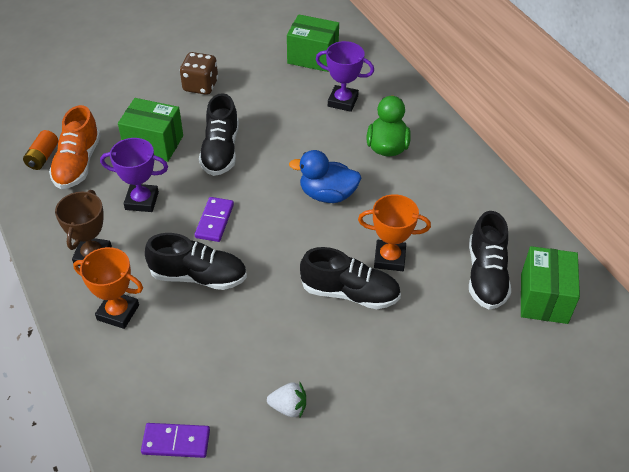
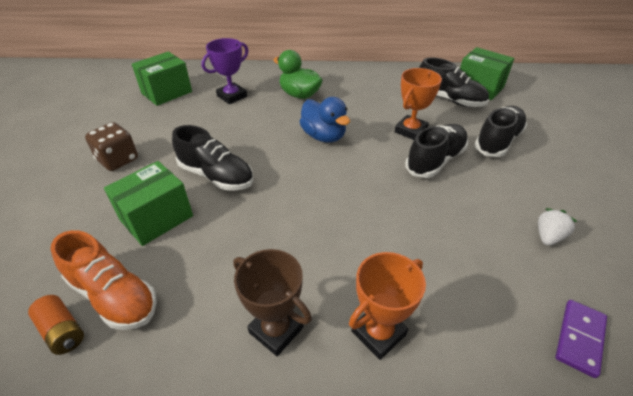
camera: 60 degrees left, 5 degrees down
purple trophy [100,138,168,212] -> none
black shoe [145,233,247,290] -> black shoe moved to [474,106,527,157]
purple domino [195,197,234,242] -> none
blue duck [289,150,361,203] -> blue duck turned 75 degrees counterclockwise [299,97,350,143]

